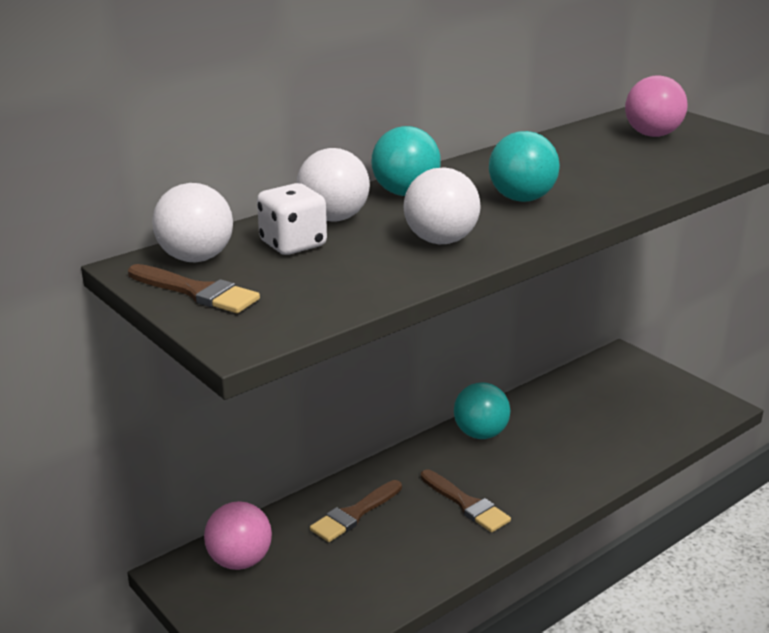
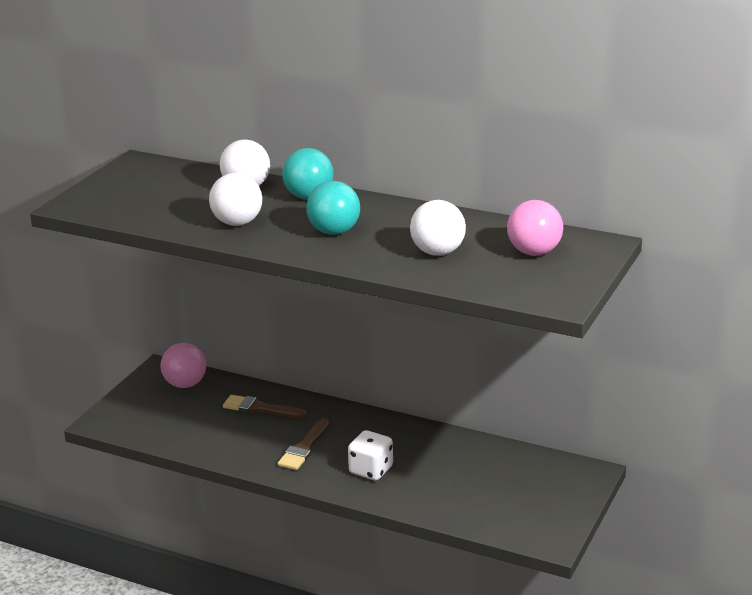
camera: 65 degrees right, 0 degrees up
brown brush [128,264,260,313] -> none
white ball [152,183,233,262] -> white ball moved to [410,200,466,256]
white dice [257,183,327,255] -> white dice moved to [348,430,393,480]
turquoise ball [454,382,511,439] -> none

